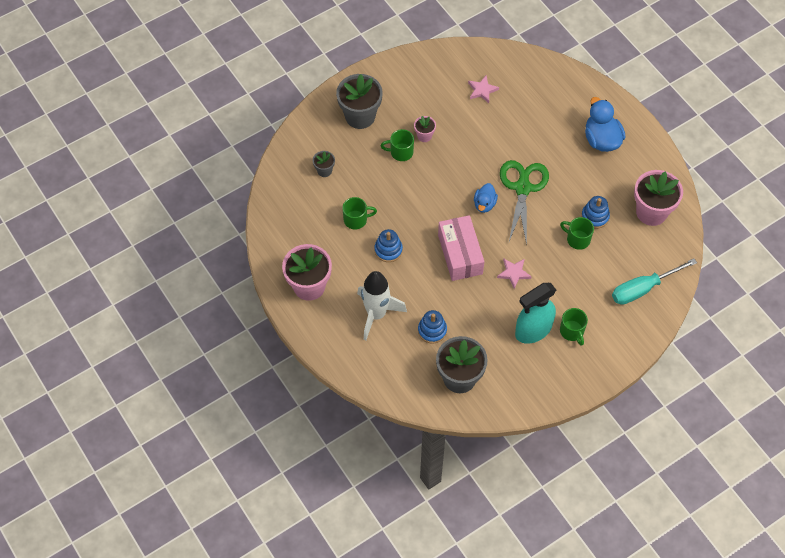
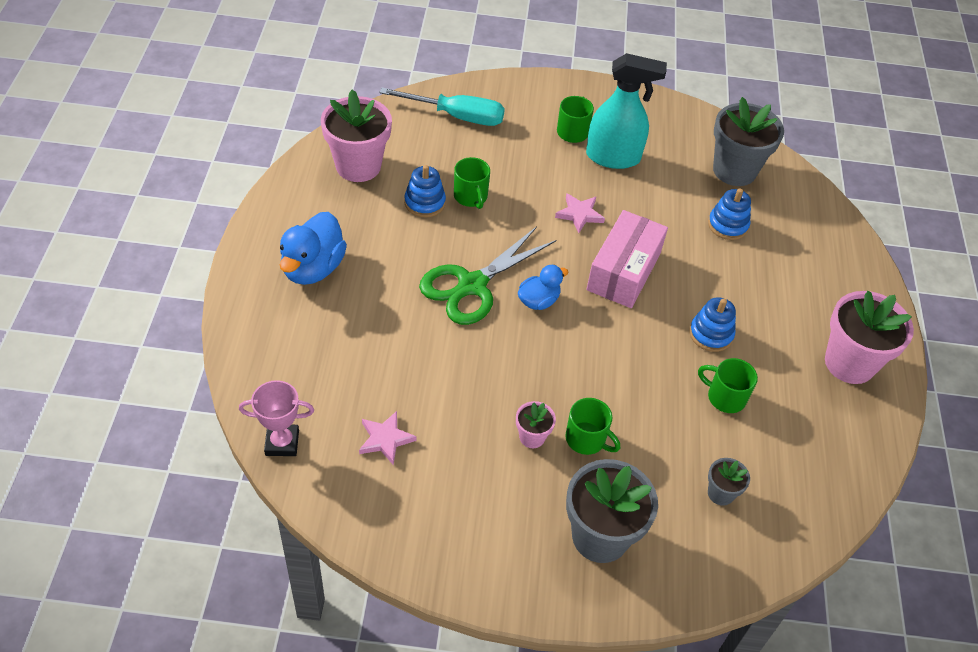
camera: 145 degrees left, 10 degrees down
white rocket [357,271,407,341] -> none
none -> pink trophy [239,380,314,456]

